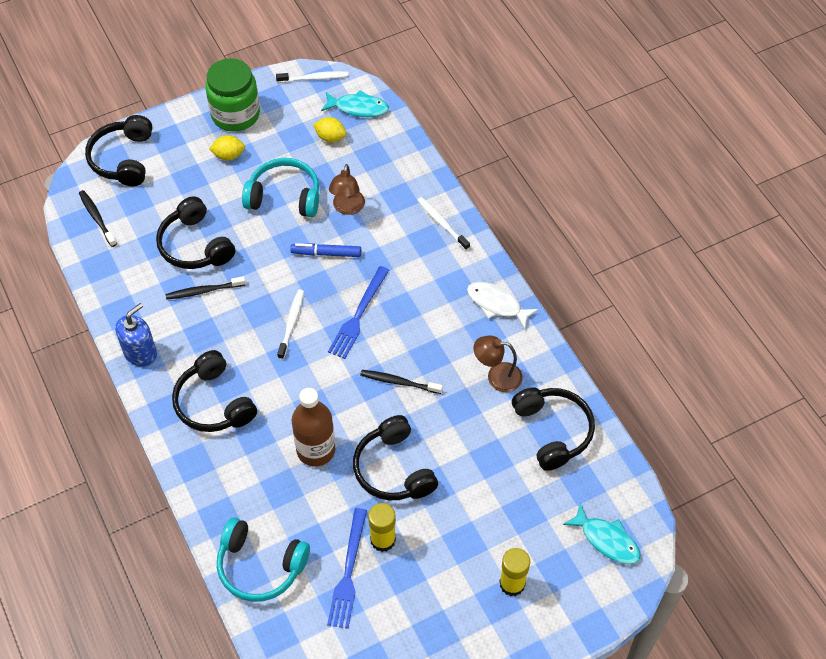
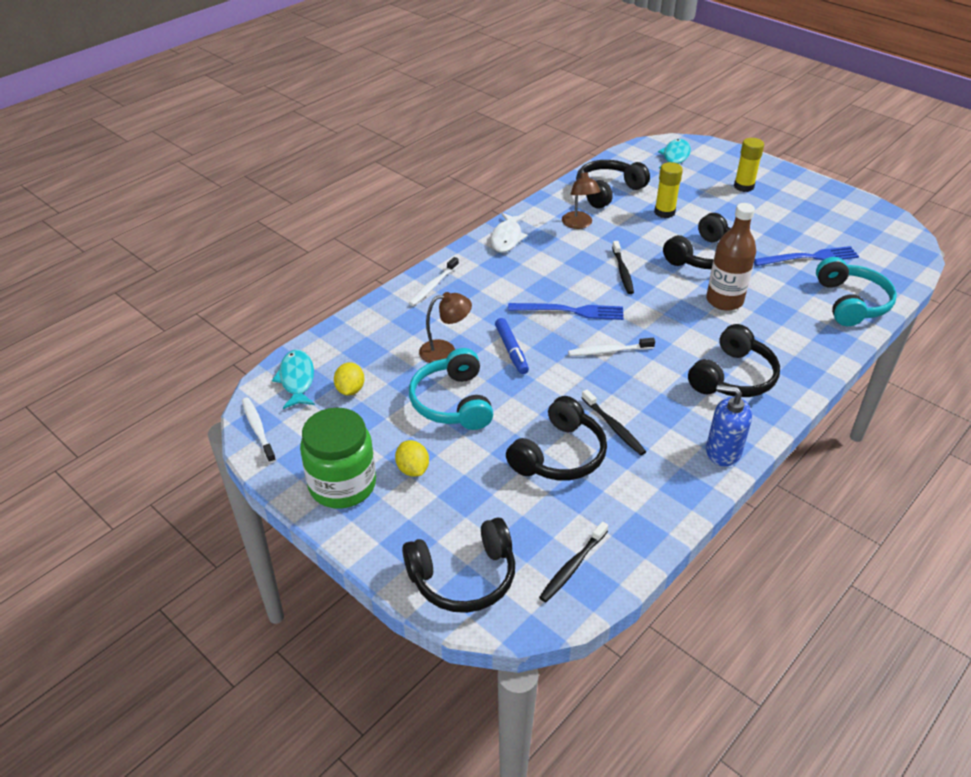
camera: 110 degrees left, 15 degrees down
yellow glue stick [368,503,396,552] -> yellow glue stick moved to [654,162,683,218]

